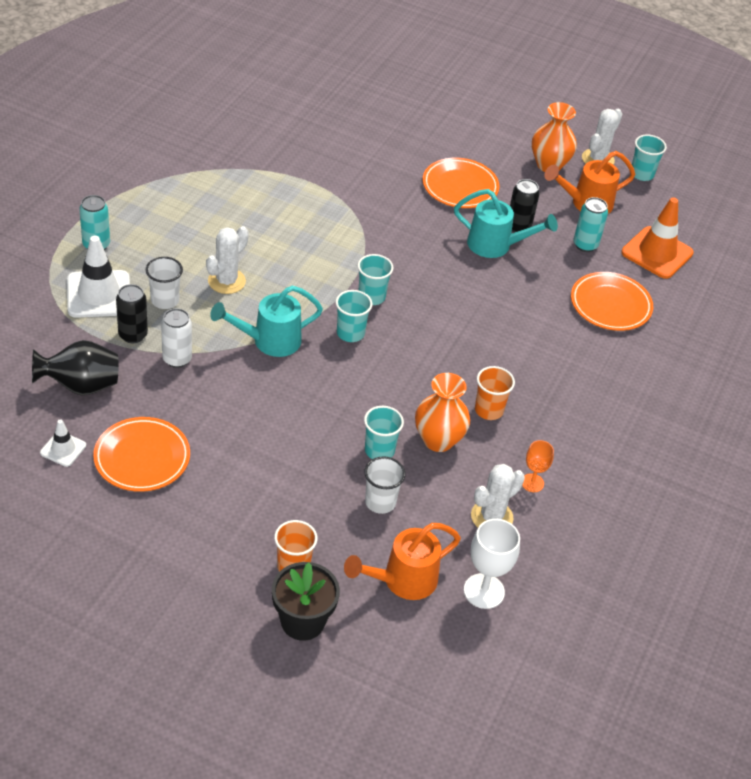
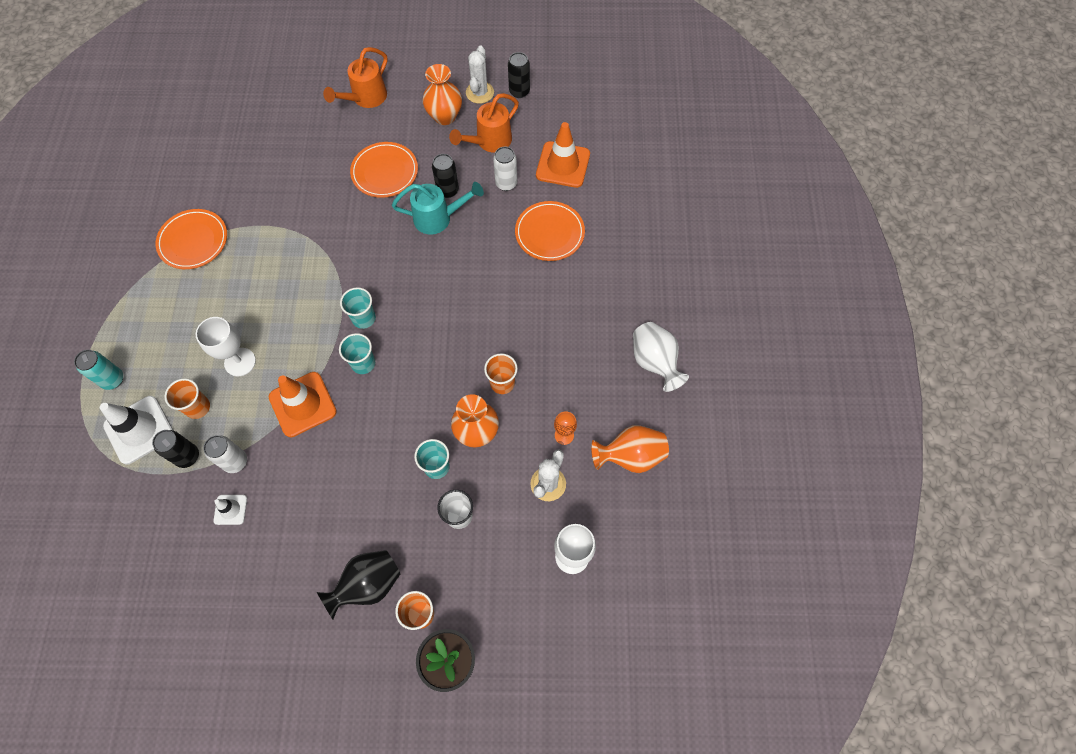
camera: 20 degrees left, 20 degrees up
black vase [32,340,119,396] -> black vase moved to [317,550,400,619]
white traffic cone [40,419,86,467] -> white traffic cone moved to [213,495,247,525]
orange plate [93,417,190,492] -> orange plate moved to [156,209,227,269]
white cup [146,257,183,309] -> orange cup [164,378,210,419]
white cactus [206,226,249,294] -> white goblet [196,317,256,376]
turquoise watering can [210,285,323,357] -> orange traffic cone [269,372,337,437]
orange watering can [344,523,461,600] -> orange watering can moved to [323,47,388,108]
turquoise can [574,197,608,252] -> white can [493,147,517,191]
turquoise cup [632,135,667,181] -> black can [508,52,530,98]
none -> orange vase [591,425,669,473]
none -> white vase [633,322,689,392]

